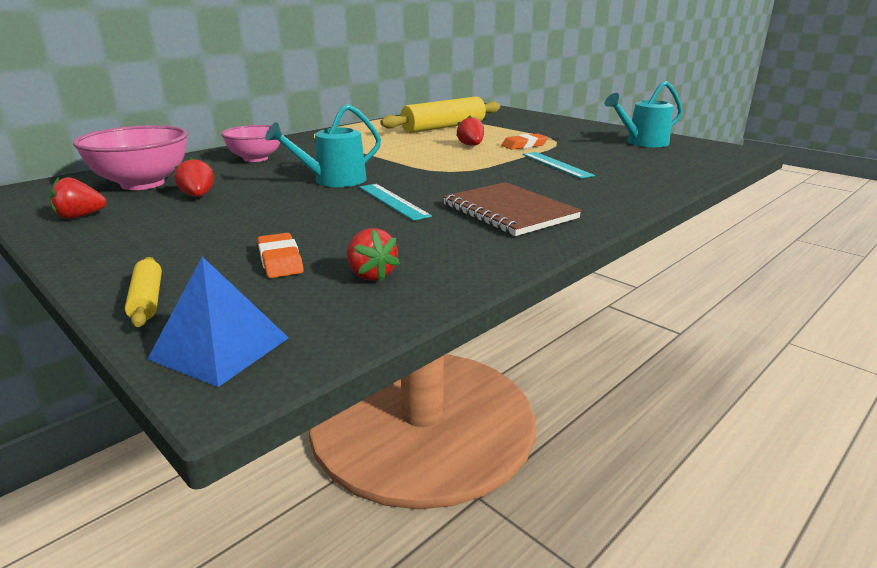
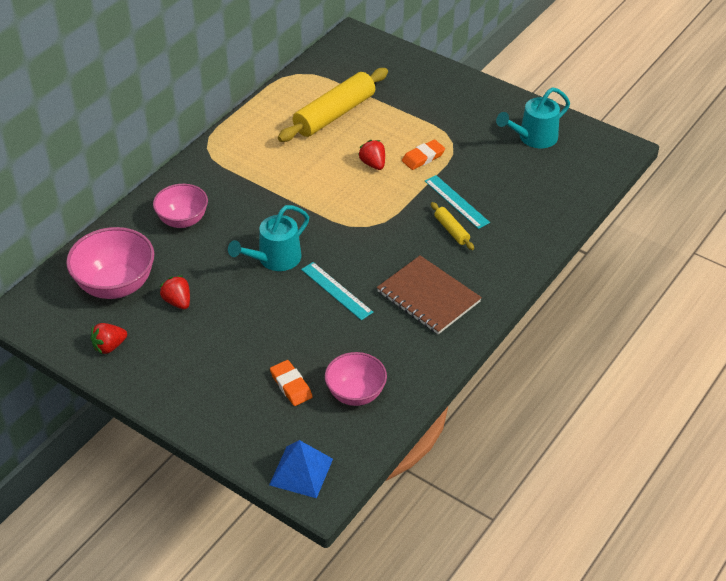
camera: 10 degrees left, 20 degrees up
yellow rolling pin [125,257,162,327] -> yellow rolling pin moved to [431,202,474,250]
red strawberry [347,228,400,281] -> pink bowl [325,352,387,406]

